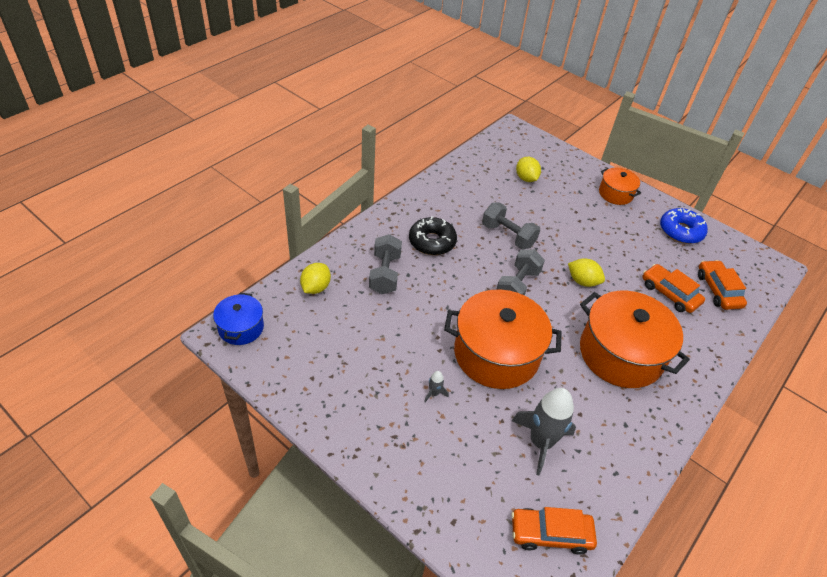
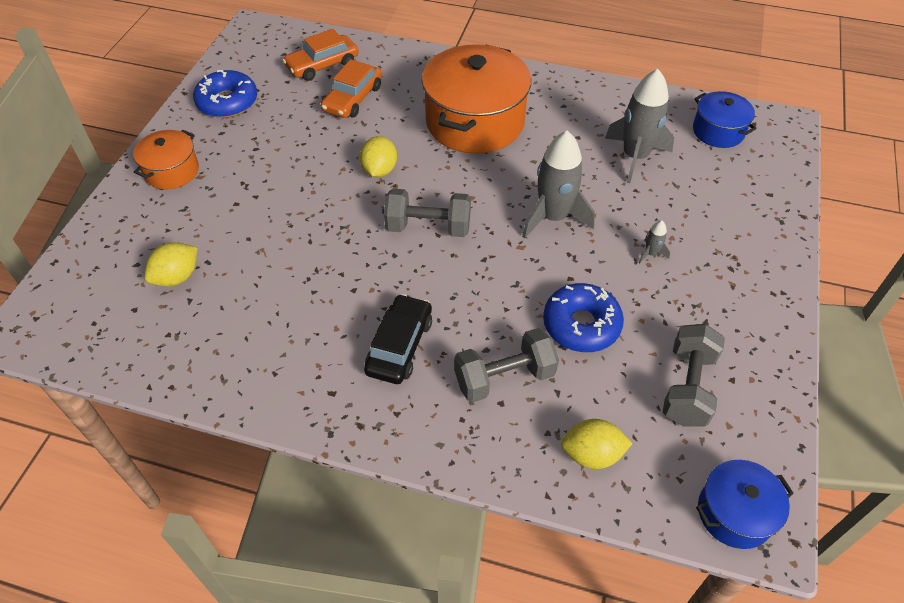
camera: 110 degrees left, 5 degrees up
black donut [409,216,457,255] -> black car [364,294,432,384]
orange pot [444,289,562,389] -> grey rocket [522,131,595,239]
grey dumbbell [482,203,540,249] -> grey dumbbell moved to [663,324,725,426]
orange car [511,507,597,555] -> blue pot [693,91,757,148]
none -> blue donut [543,283,624,352]

